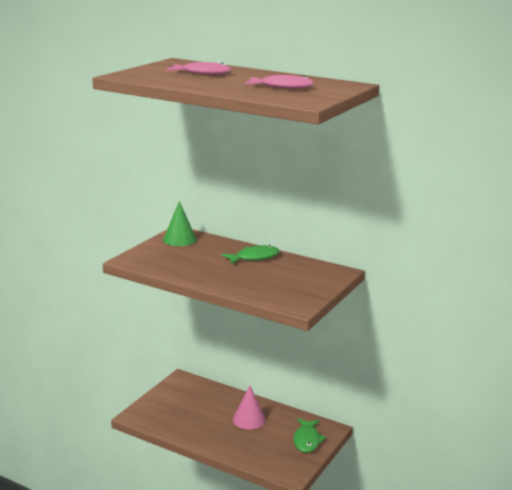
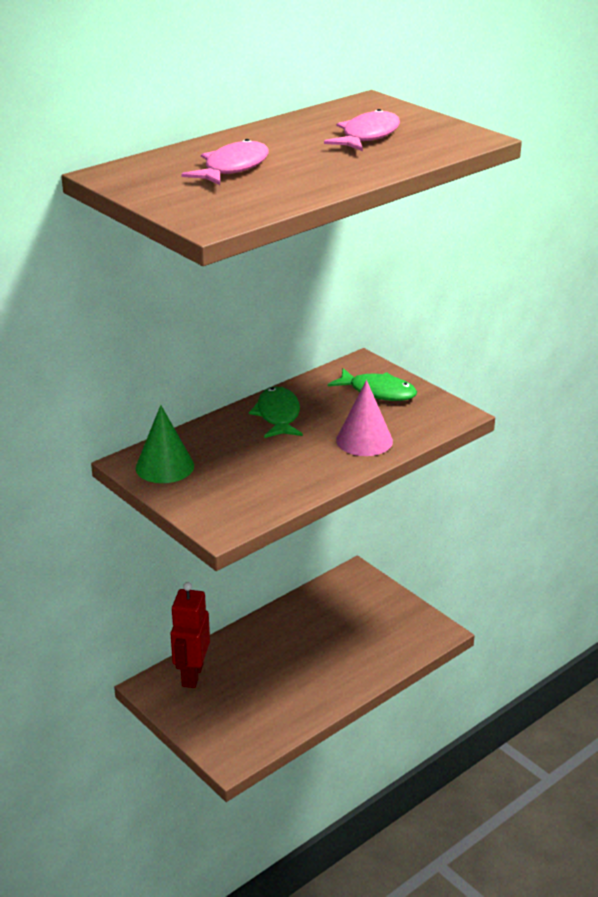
camera: 70 degrees left, 10 degrees up
pink cone [233,386,266,429] -> pink cone moved to [336,380,393,456]
green fish [293,418,326,453] -> green fish moved to [328,368,417,401]
none -> red robot [171,582,210,688]

